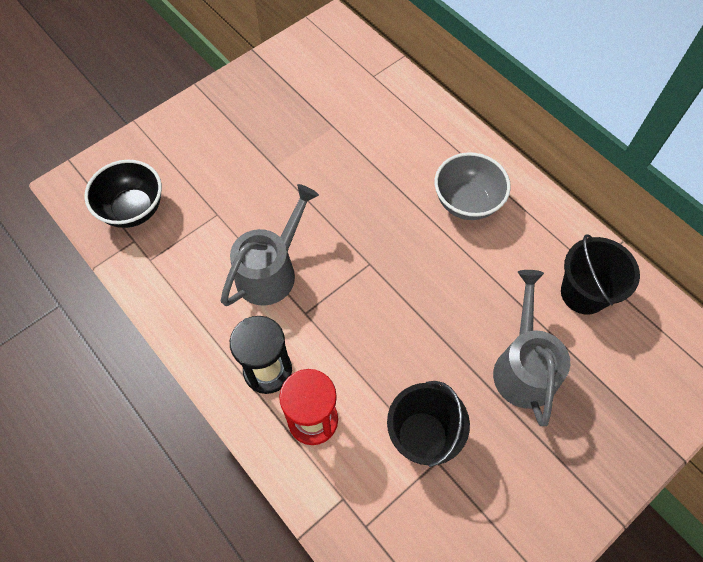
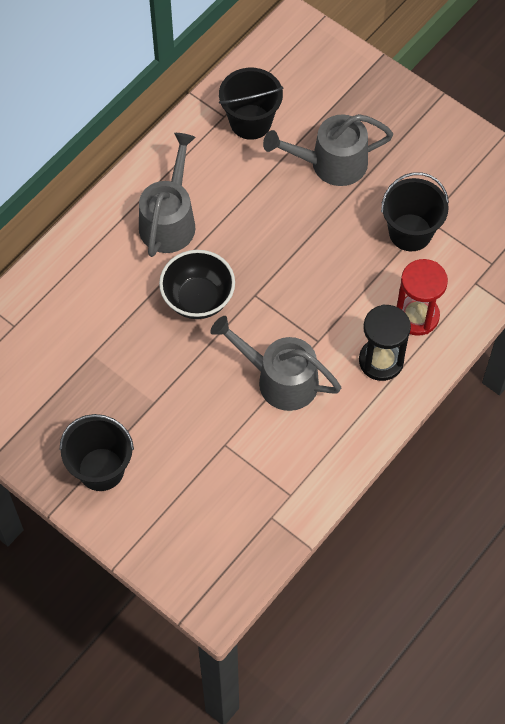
camera: 100 degrees left, 0 degrees up
black bowl [84,160,162,228] -> black bowl moved to [159,250,235,319]
grey bowl [435,152,511,220] -> grey watering can [139,133,196,257]
none -> black bucket [60,414,134,491]

